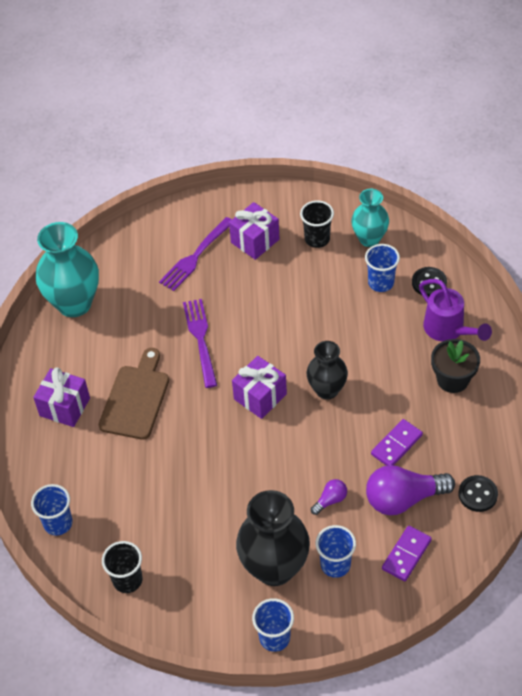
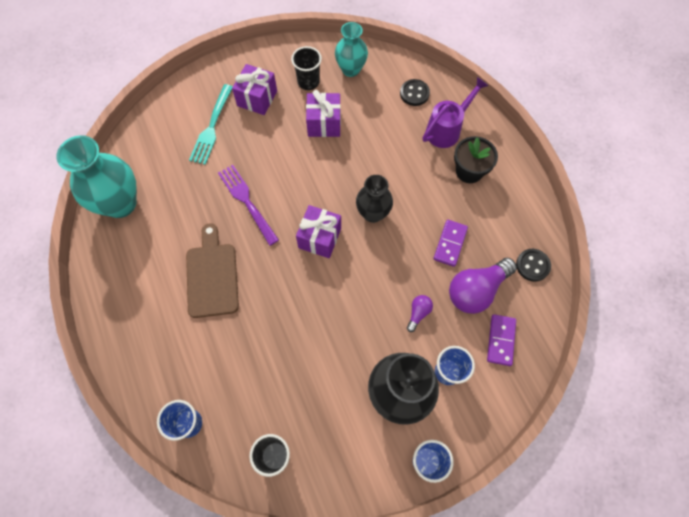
camera: 25 degrees left, 15 degrees up
purple gift [33,367,90,427] -> purple gift moved to [306,90,341,137]
purple fork [159,217,232,291] -> turquoise fork [189,84,233,165]
blue cup [365,244,400,292] -> none
purple watering can [419,279,492,341] -> purple watering can turned 75 degrees counterclockwise [423,77,489,148]

